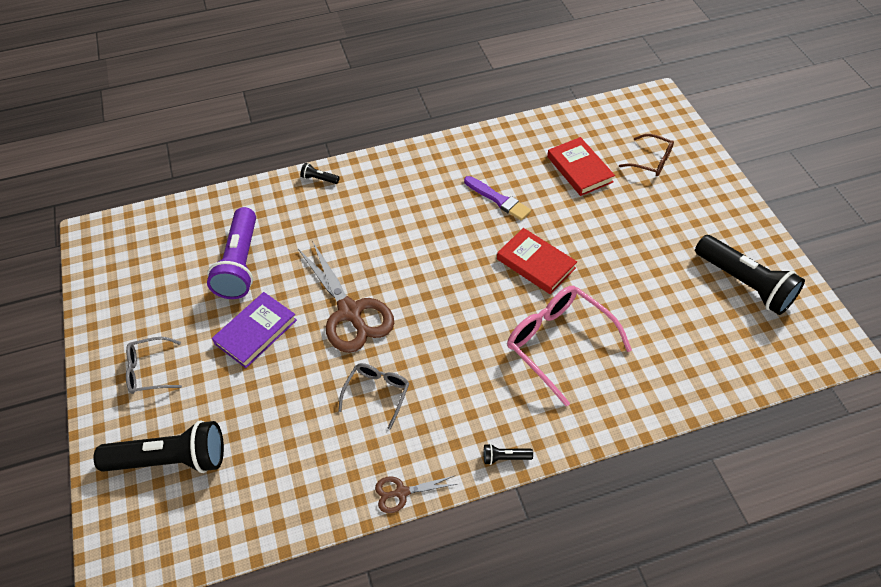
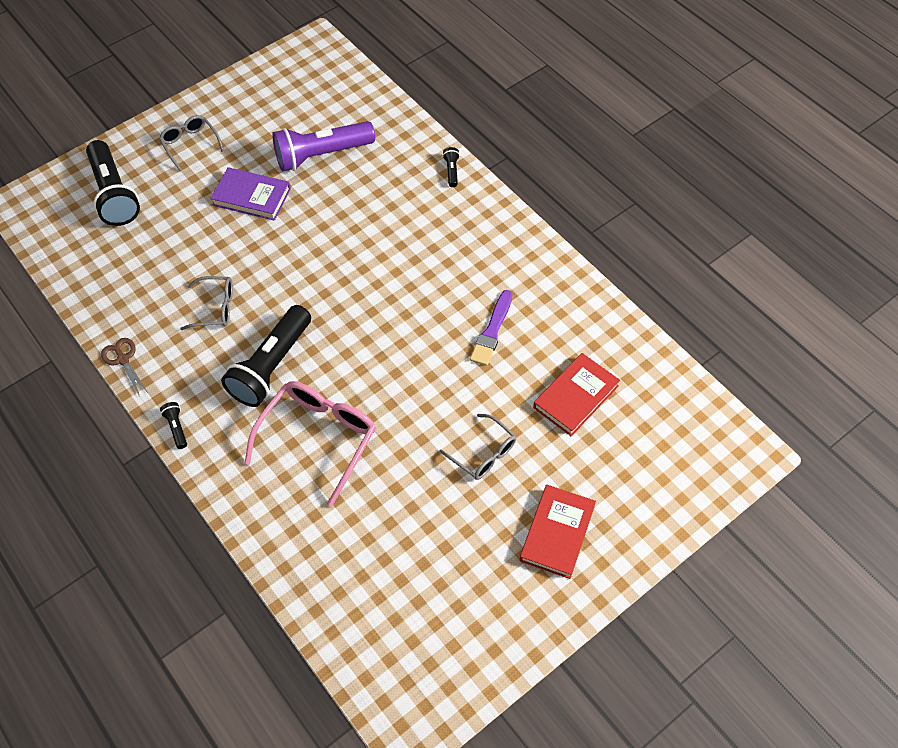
camera: 70 degrees right, 5 degrees up
brown scissors [298,241,394,353] -> none
red book [497,228,577,294] -> red book moved to [520,485,596,579]
brown glasses [619,134,674,176] -> none
black flashlight [695,235,805,315] -> black flashlight moved to [221,305,311,407]
none -> grey glasses [439,414,516,480]

